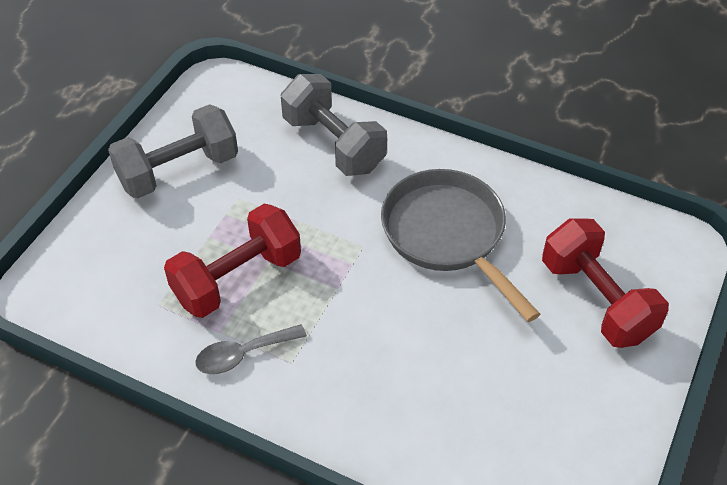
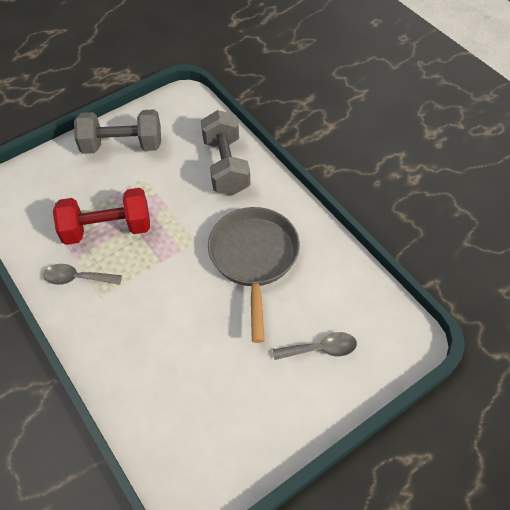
camera: 30 degrees right, 5 degrees up
red dumbbell [542,219,669,348] -> grey spoon [273,332,357,360]

